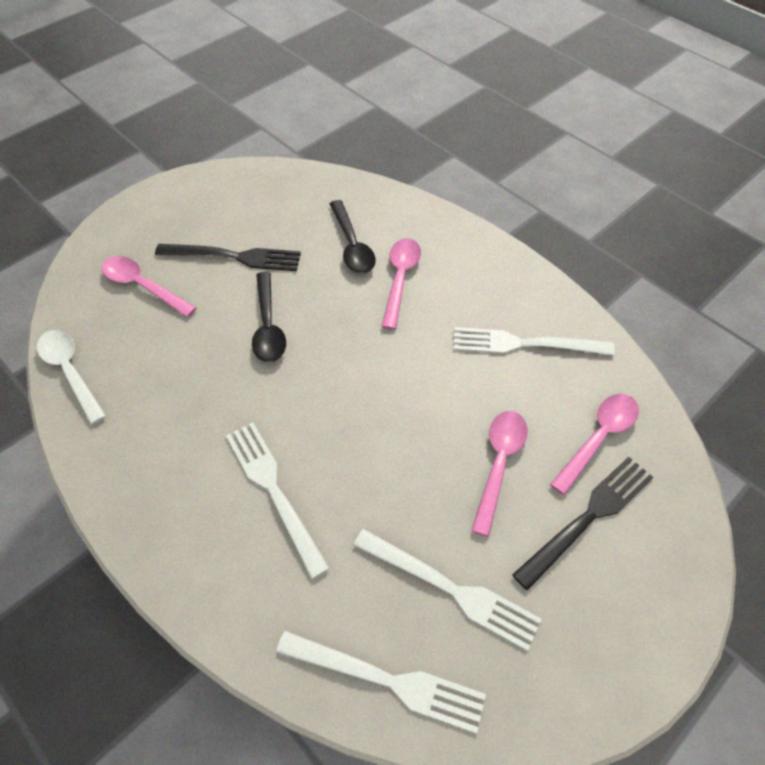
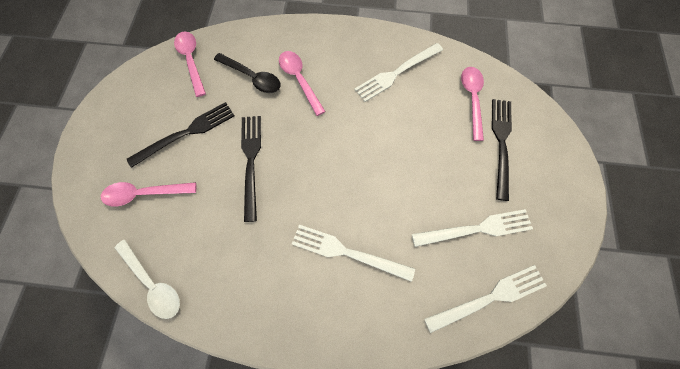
camera: 40 degrees left, 15 degrees up
white spoon [37,330,106,425] -> white spoon turned 150 degrees counterclockwise [115,240,180,319]
black spoon [252,272,286,362] -> black fork [241,116,261,222]
pink spoon [471,411,528,537] -> pink spoon moved to [174,32,206,97]

